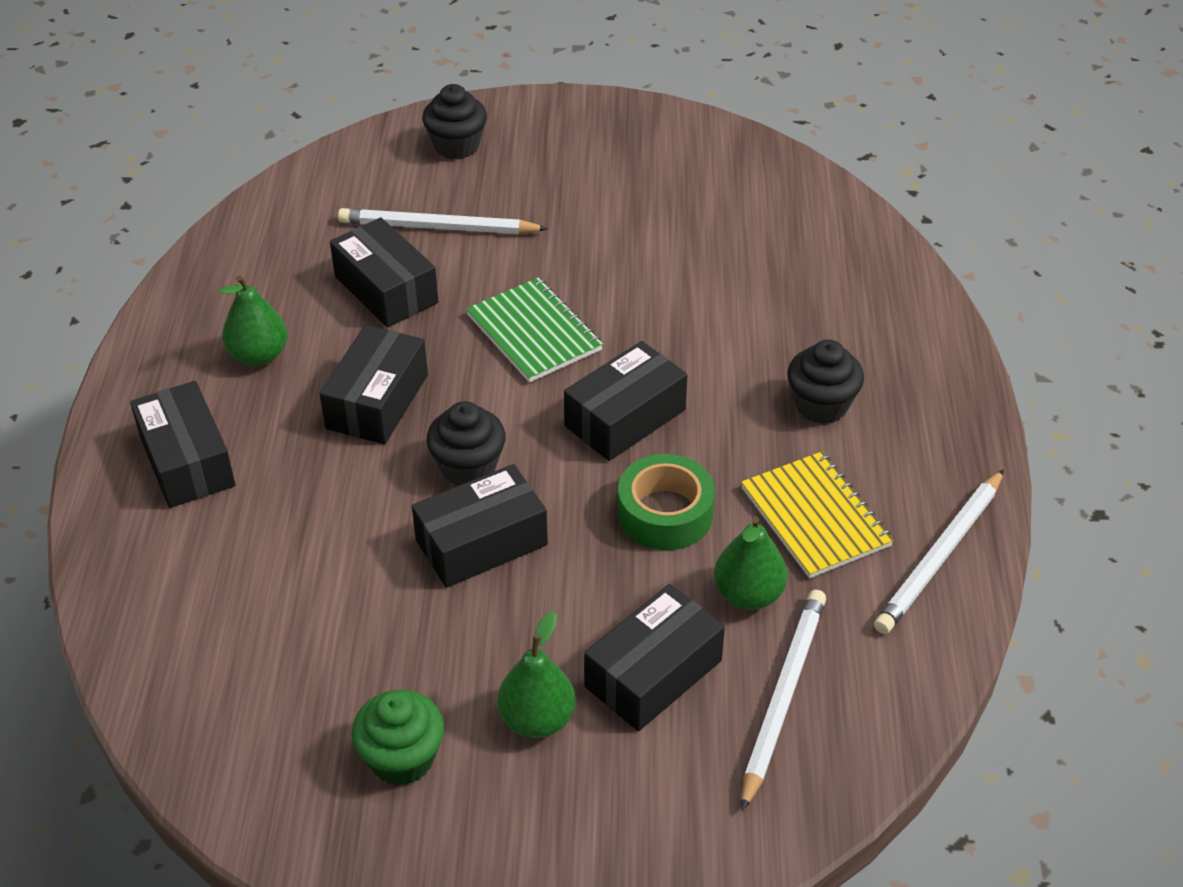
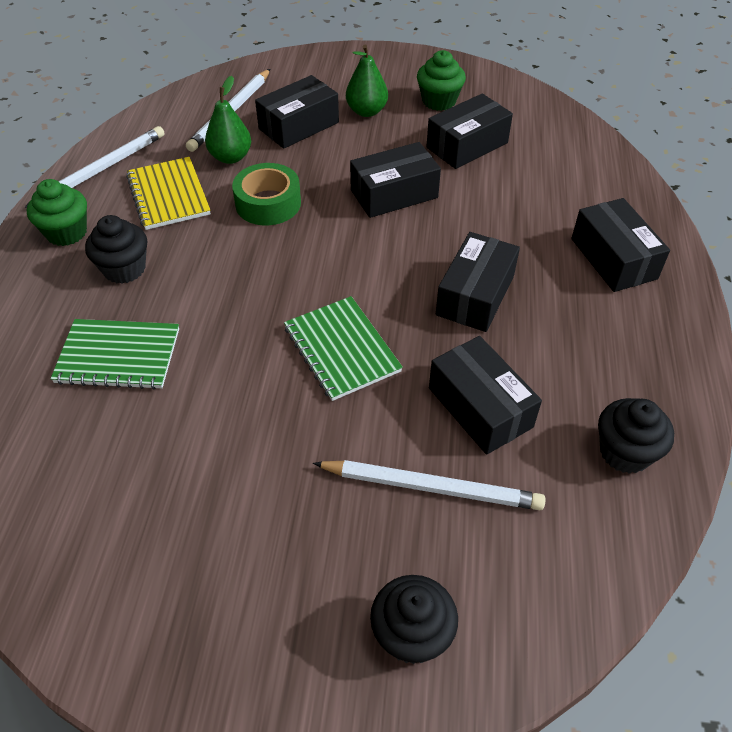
camera: 175 degrees left, 5 degrees up
green pear [219,275,288,366] -> none
black cupcake [427,401,506,486] -> black cupcake moved to [598,398,674,474]
black box [564,341,687,461] -> black box moved to [426,94,513,169]
none -> green cupcake [27,179,87,246]
none -> green notebook [51,319,179,390]

